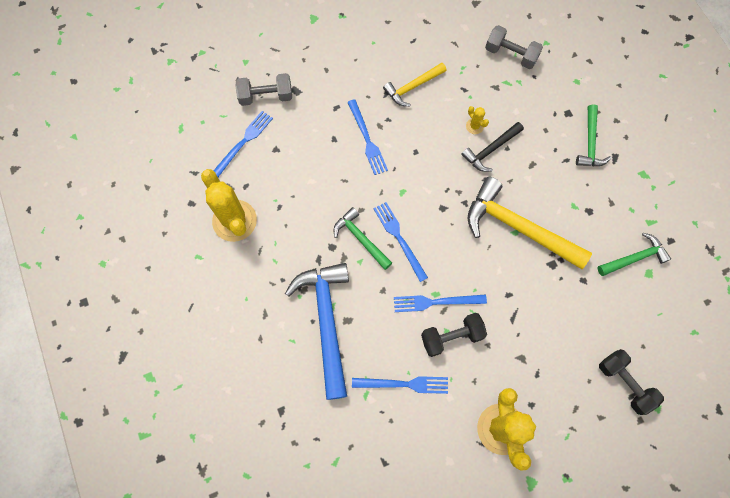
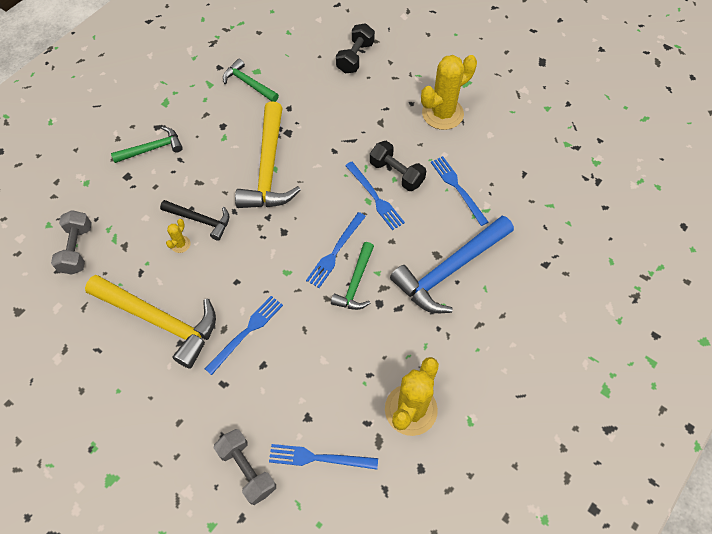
camera: 120 degrees left, 10 degrees down
yellow hammer [383,63,447,106] -> yellow hammer [85,275,216,369], size x1.80

